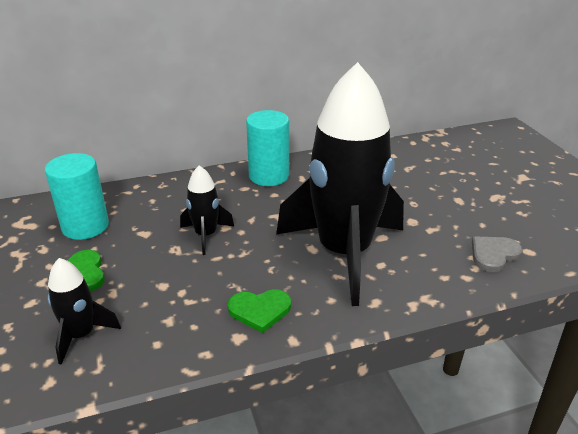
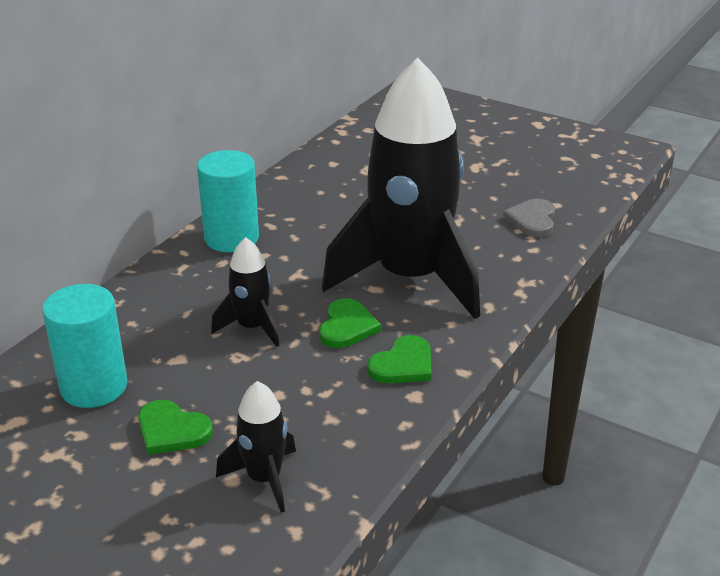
camera: 40 degrees left, 0 degrees up
none -> green heart [319,298,381,348]

